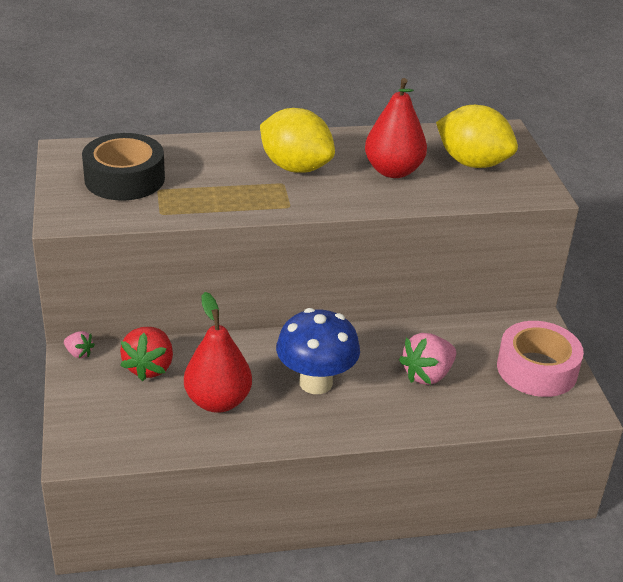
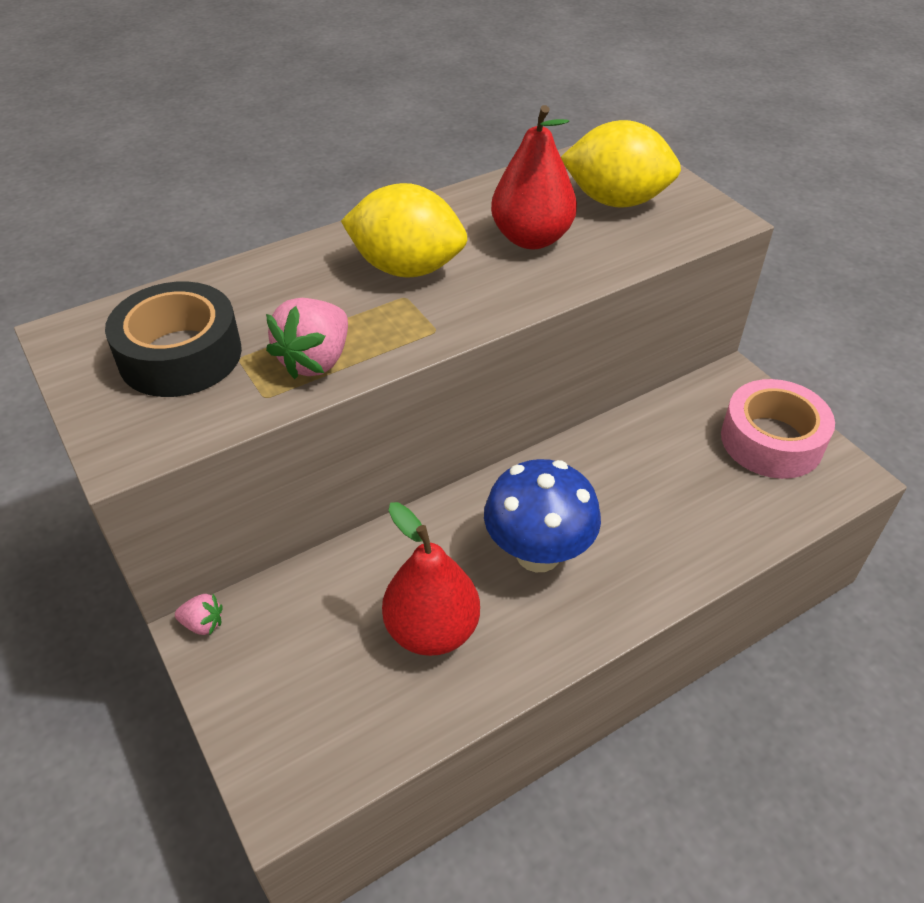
camera: 20 degrees left, 10 degrees up
red strawberry [120,327,173,381] -> none
pink strawberry [399,333,456,385] -> pink strawberry moved to [266,298,348,379]

